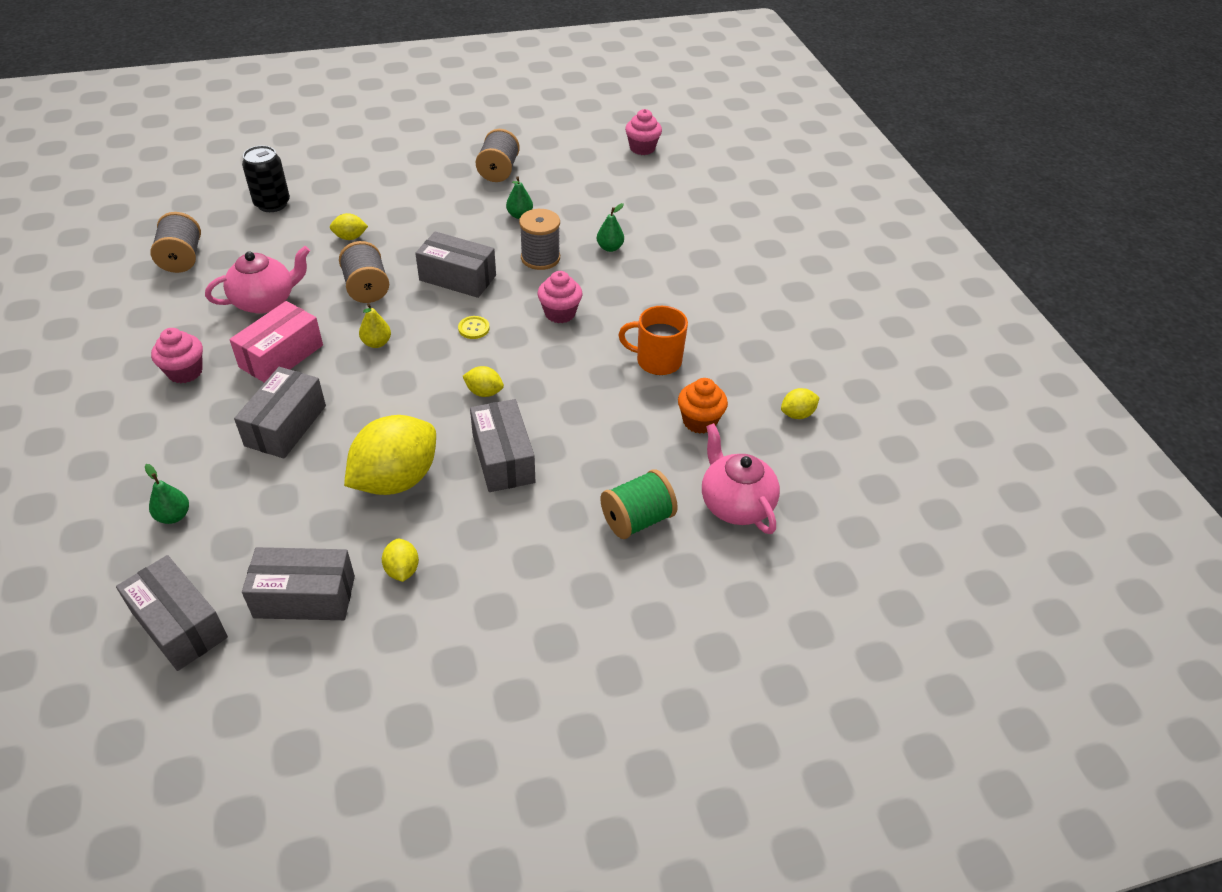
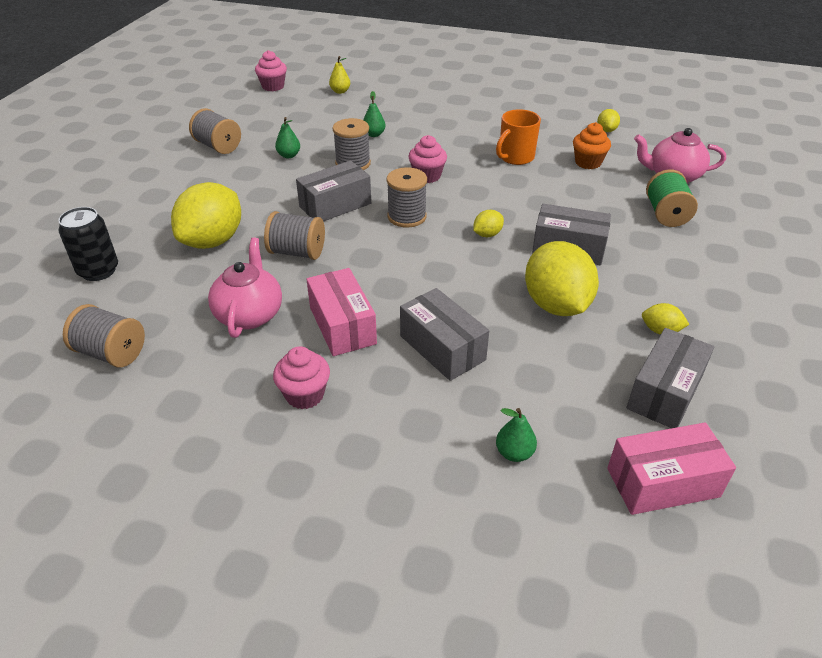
camera: 55 degrees left, 5 degrees down
grey box [116,555,228,671] -> pink box [607,422,736,515]
yellow lemon [330,213,368,240] -> yellow lemon [171,182,241,249], size x2.25
yellow pear [359,303,391,348] -> yellow pear moved to [329,56,350,94]
yellow button [458,316,490,339] -> grey spool [387,167,427,228]

